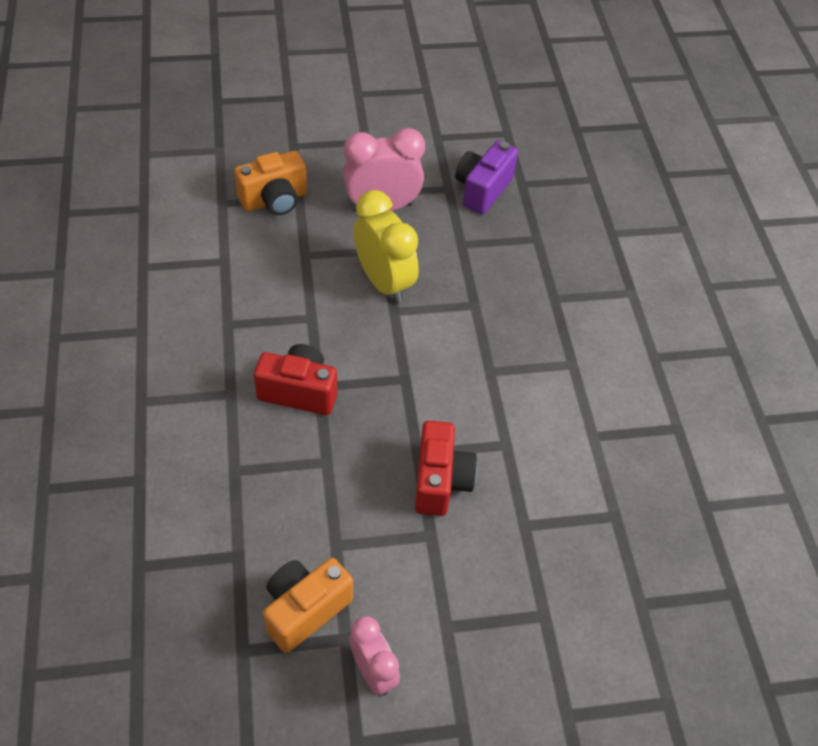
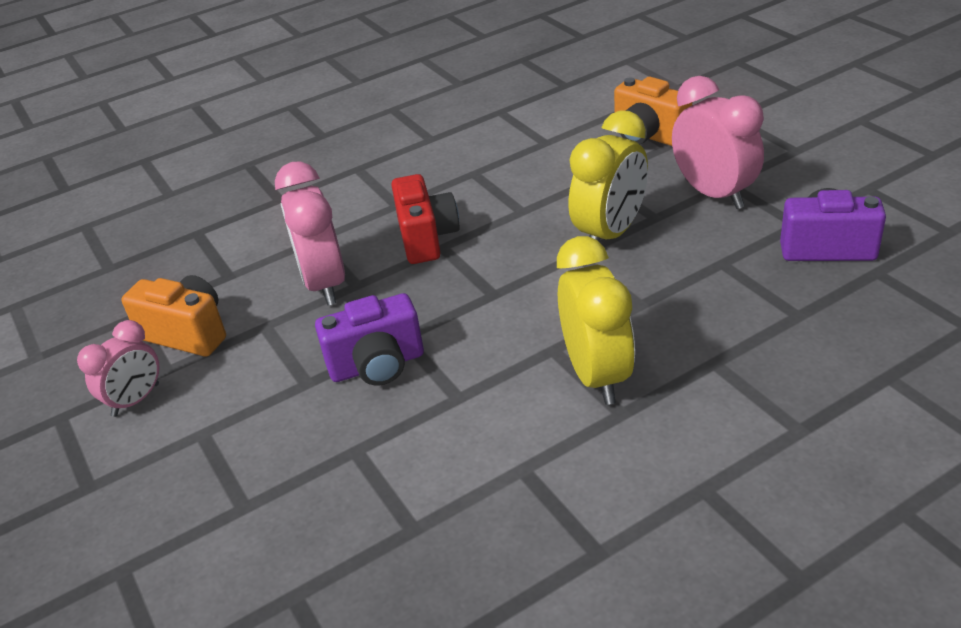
camera: 75 degrees right, 15 degrees down
red camera [415,421,477,516] -> purple camera [315,293,424,385]
none -> pink clock [275,161,345,305]
none -> yellow clock [557,236,635,405]

